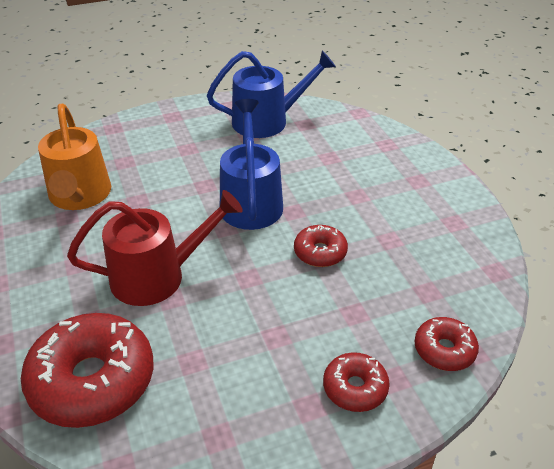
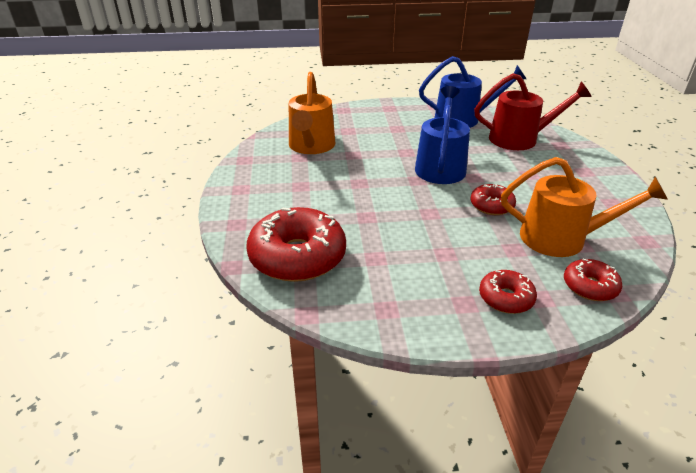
camera: 15 degrees right, 5 degrees down
red watering can [67,190,243,306] -> red watering can moved to [474,73,592,150]
none -> orange watering can [501,157,668,257]

